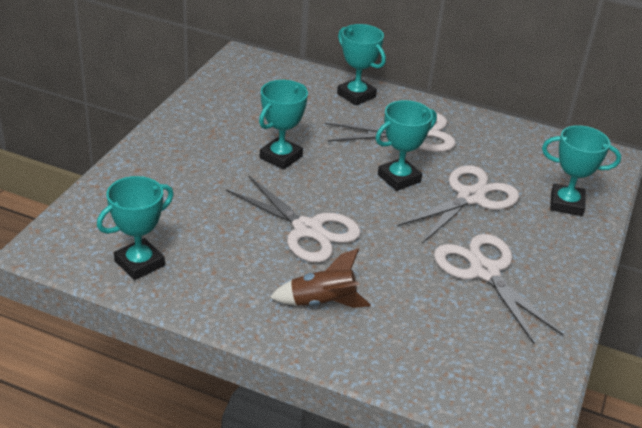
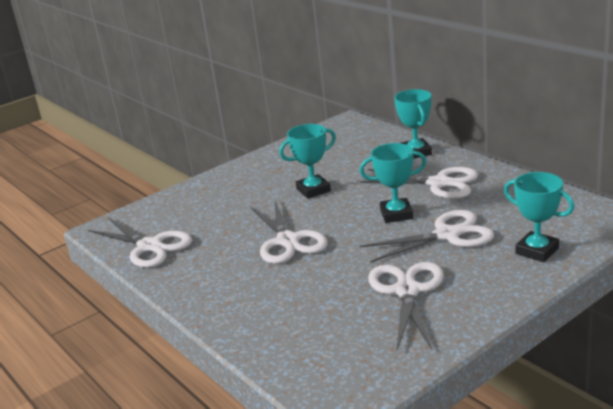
camera: 35 degrees right, 10 degrees down
turquoise trophy [97,176,174,280] -> white scissors [88,217,192,268]
brown rocket [270,248,371,308] -> none

